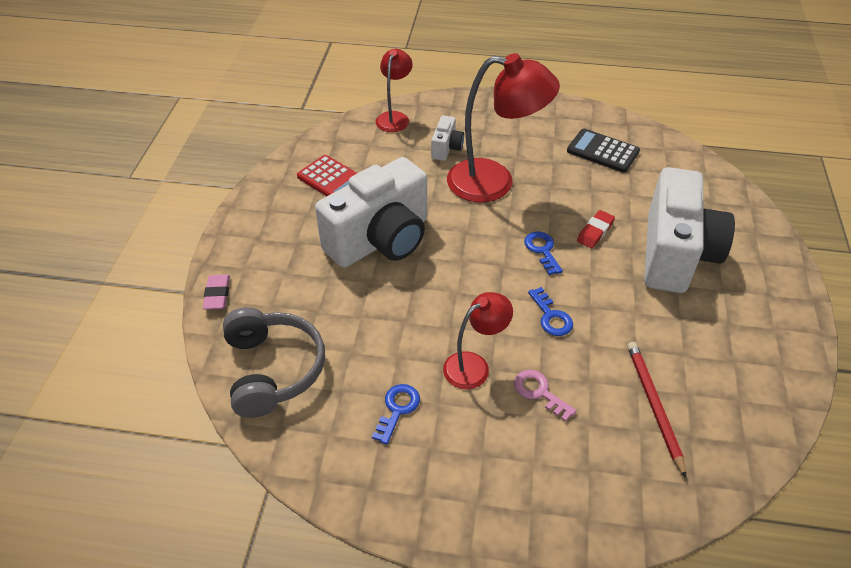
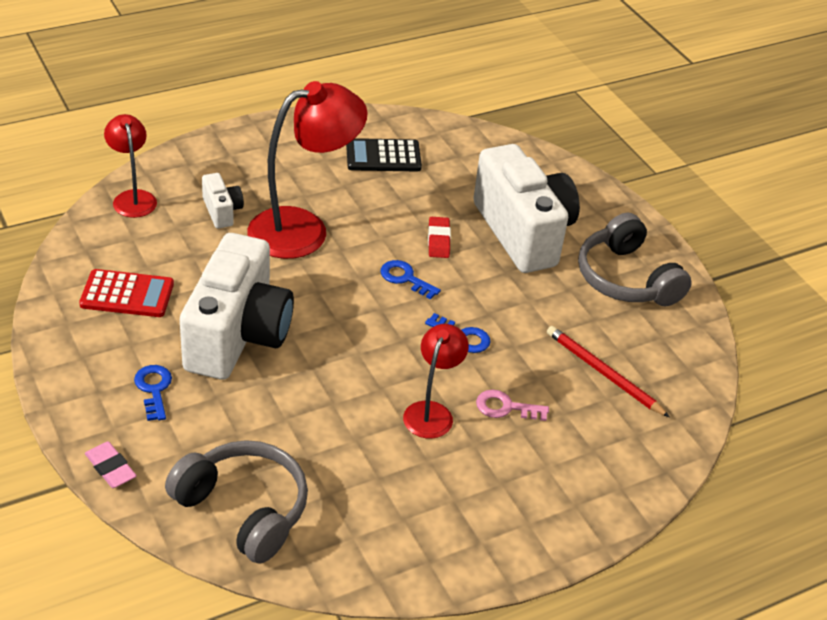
camera: 40 degrees left, 5 degrees down
blue key [372,384,420,445] -> blue key moved to [134,365,172,421]
none -> grey headphones [578,213,692,306]

